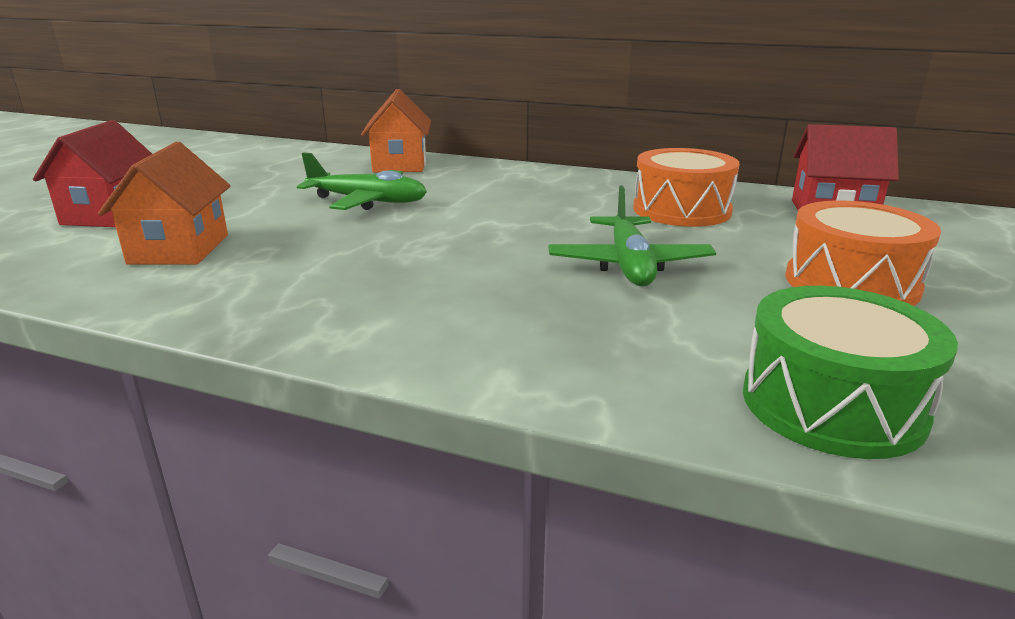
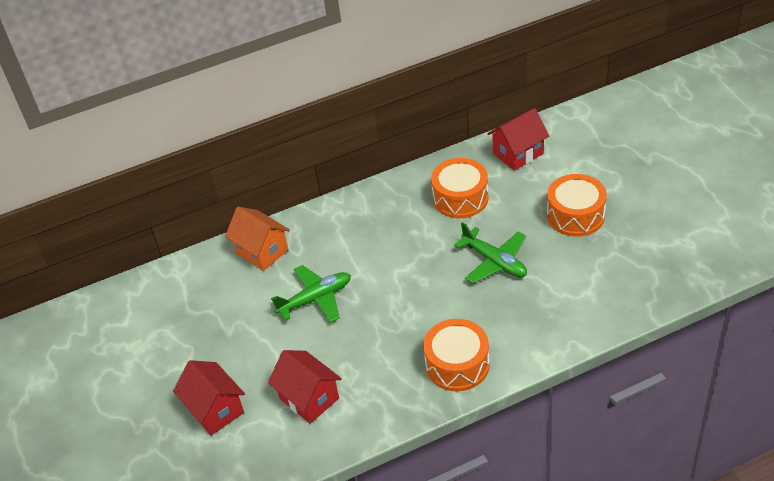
camera: 40 degrees left, 20 degrees up
orange house [98,142,230,265] -> red house [268,350,342,424]
green drum [743,286,958,459] -> none
none -> orange drum [423,319,490,391]

